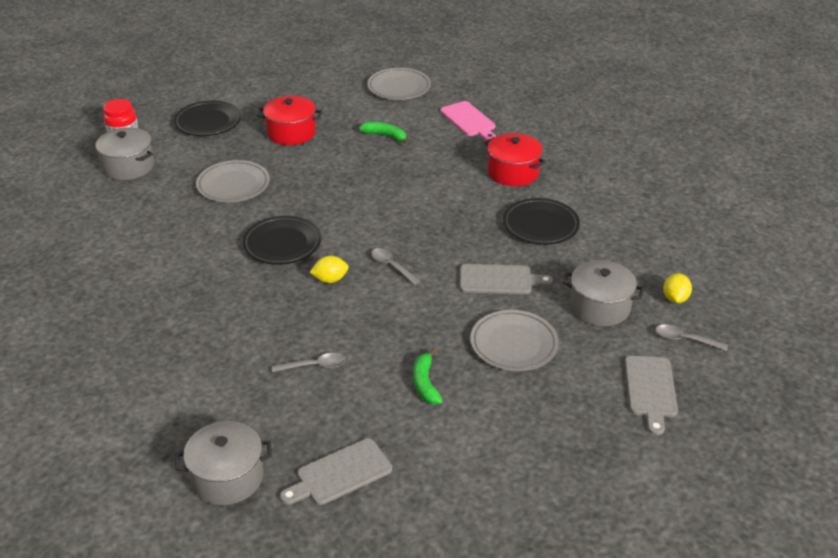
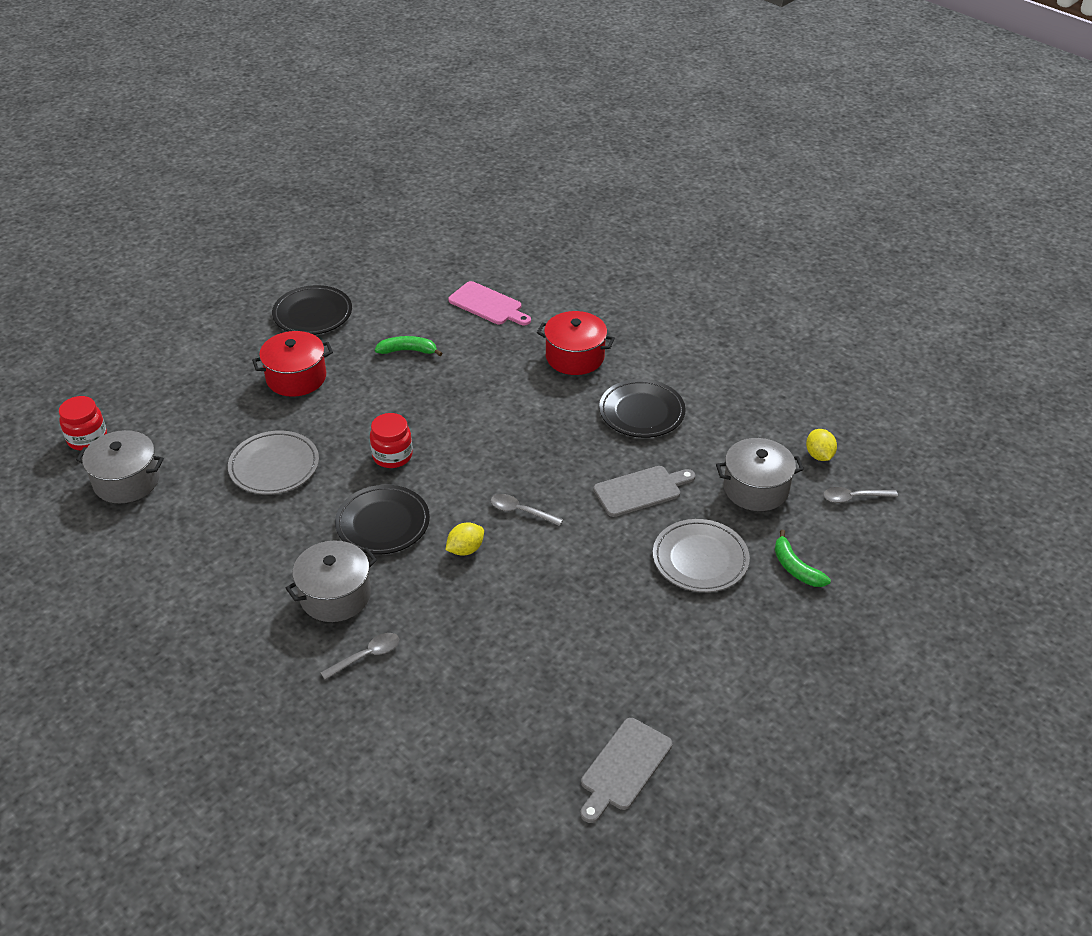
camera: 25 degrees left, 5 degrees up
black plate [174,101,241,136] -> black plate moved to [272,285,352,335]
grey pot [175,421,272,505] -> grey pot moved to [286,540,377,622]
grey spoon [272,353,346,372] -> grey spoon moved to [321,633,399,680]
grey plate [367,68,431,100] -> none
green banana [413,348,443,404] -> green banana moved to [775,530,831,587]
grey cutting board [625,356,678,435] -> none
none -> red jar [370,413,413,468]

